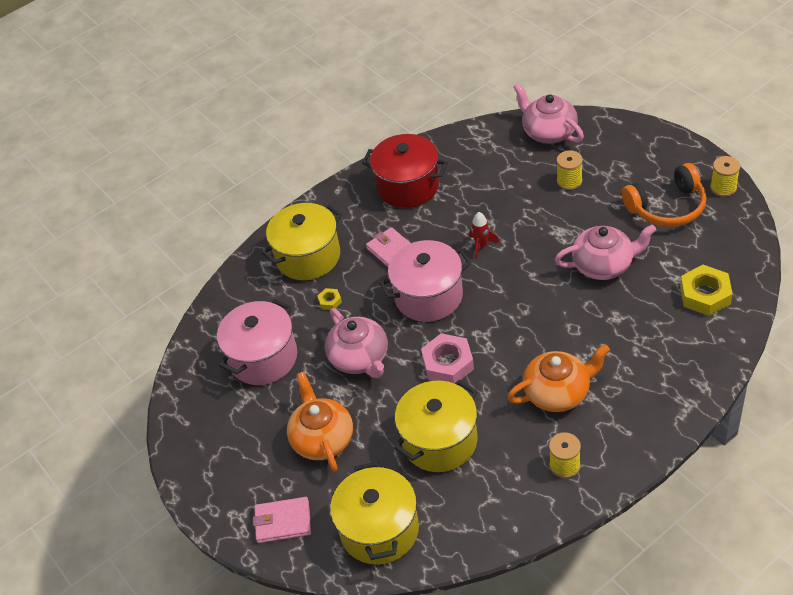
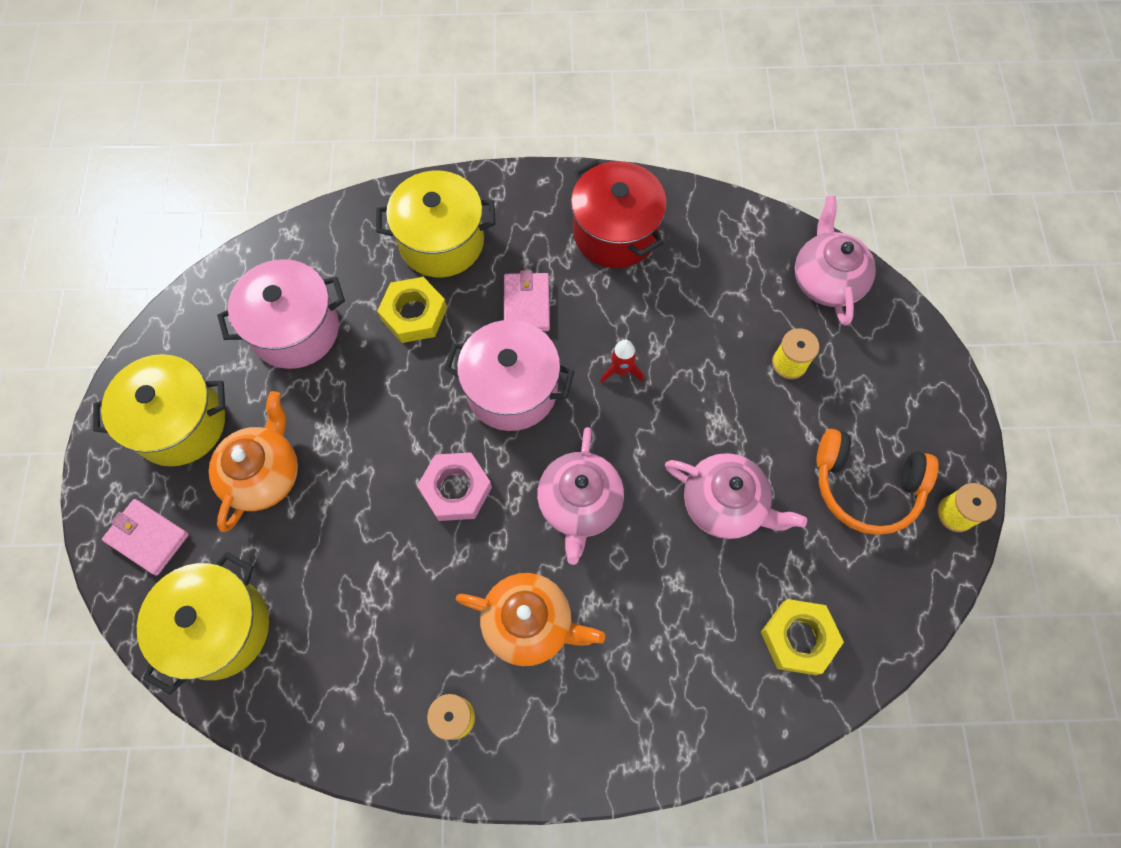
camera: 30 degrees right, 20 degrees up
yellow nut [318,288,342,310] -> yellow nut [377,277,447,343], size x2.10
pink teapot [325,308,388,378] -> pink teapot moved to [537,427,624,565]
yellow pot [394,380,478,472] -> yellow pot moved to [93,354,225,466]

